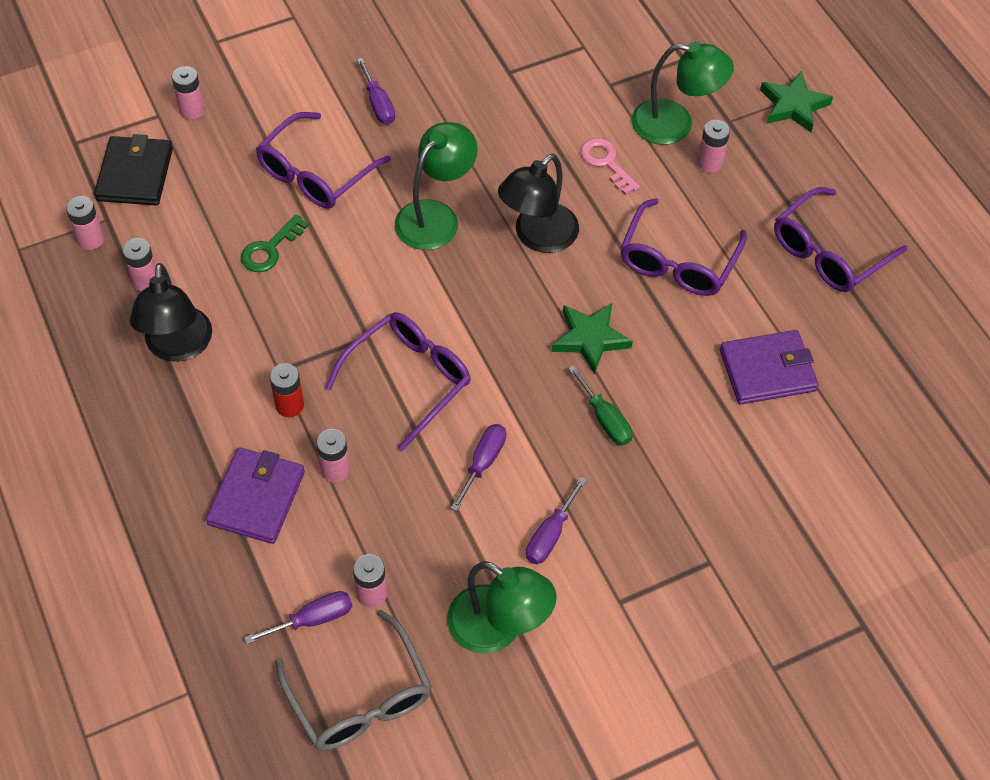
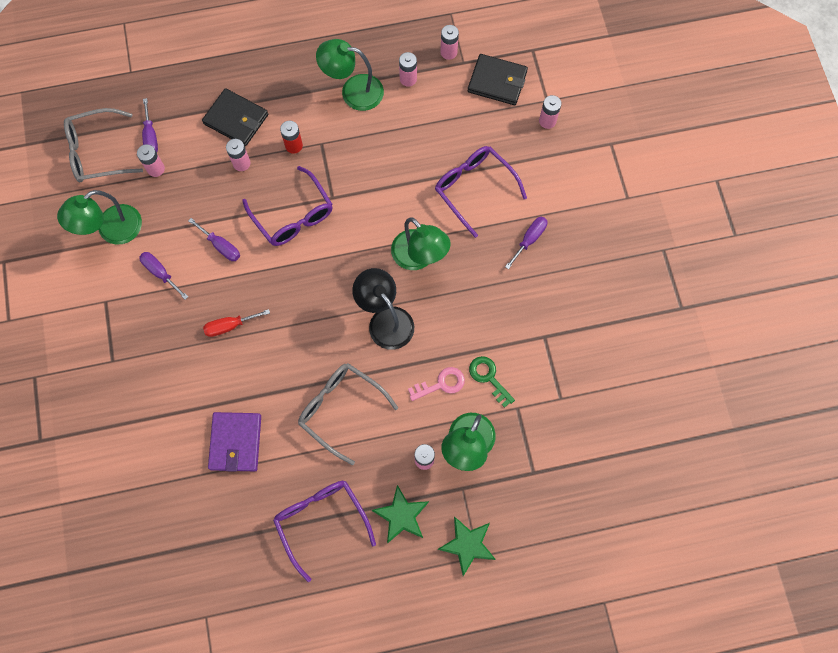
camera: 105 degrees right, 15 degrees up
black lamp [130,263,212,362] -> green lamp [316,39,384,111]
purple wallet [206,447,305,544] -> black wallet [202,88,268,146]
green key [241,214,309,272] -> green key moved to [469,356,515,408]
purple screwdriver [357,58,395,125] -> purple screwdriver turned 135 degrees clockwise [505,217,547,269]
green star [552,303,633,375] -> green star moved to [372,485,429,544]
green screwdriver [568,365,632,446] -> red screwdriver [203,309,270,337]
purple glasses [621,198,747,296] -> grey glasses [298,363,398,465]

